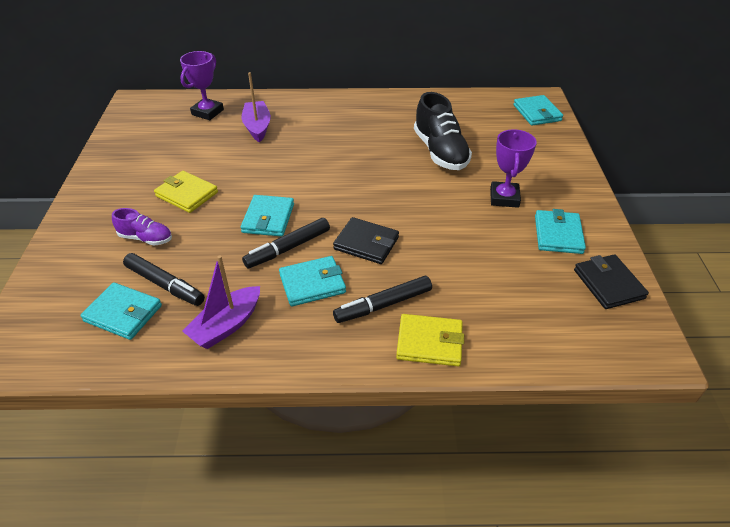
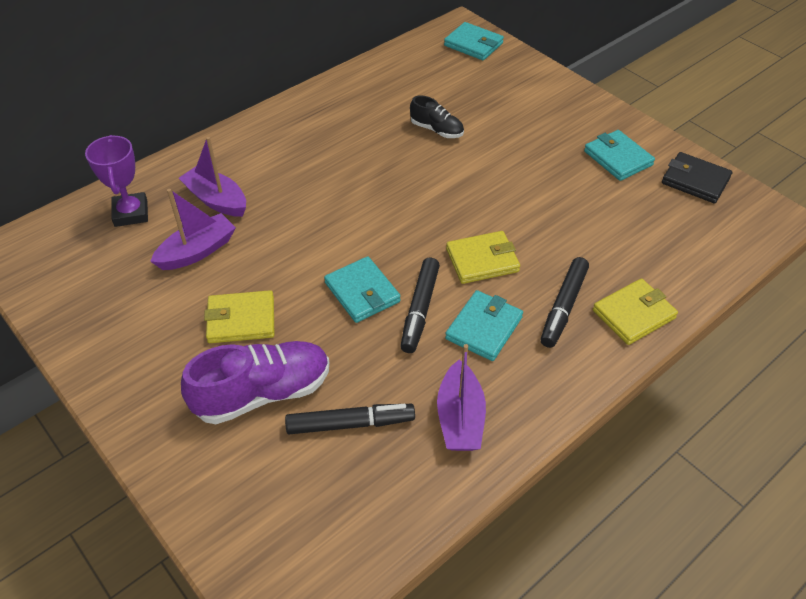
camera: 40 degrees left, 5 degrees up
turquoise wallet [80,282,162,340] -> none
purple shoe [112,208,172,246] -> purple shoe [181,341,329,424], size x1.80
black wallet [333,217,399,264] -> yellow wallet [446,231,520,284]
black shoe [414,92,472,170] -> black shoe [410,95,464,138], size x0.56
purple trophy [490,129,537,208] -> none
none -> purple boat [150,189,236,270]

